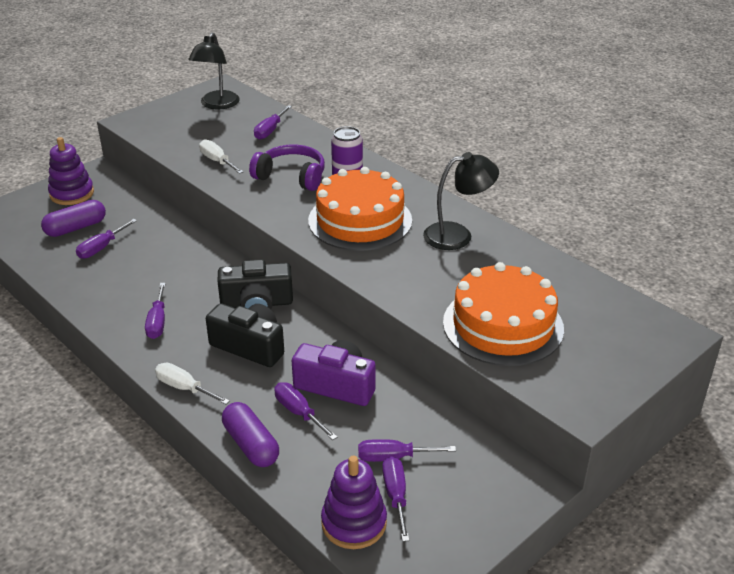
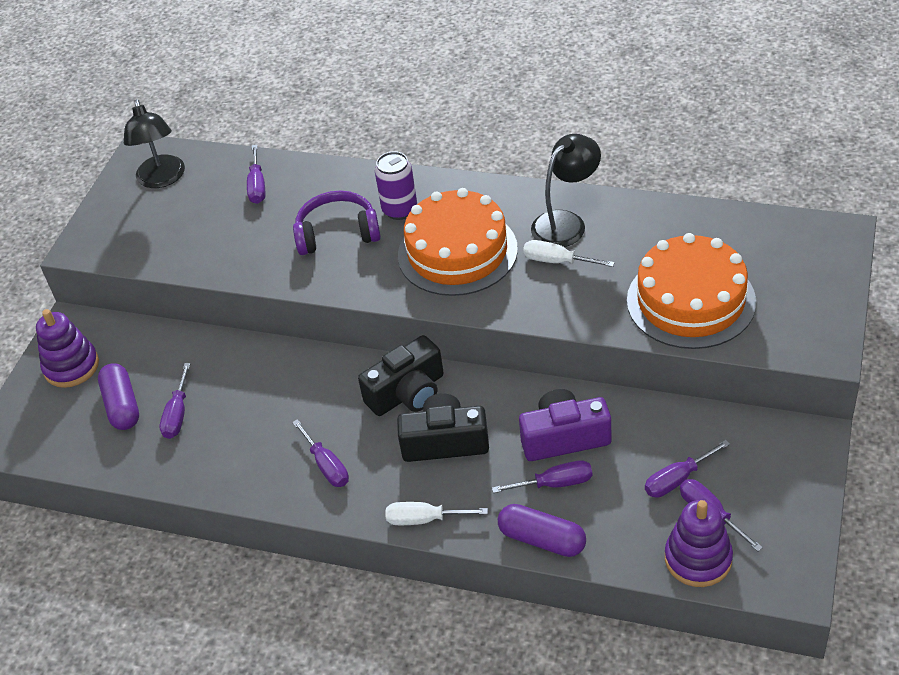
camera: 25 degrees left, 10 degrees up
purple capsule [41,200,106,237] -> purple capsule turned 45 degrees counterclockwise [98,363,139,430]
white screwdriver [199,139,244,174] -> white screwdriver moved to [523,240,615,267]
purple screwdriver [274,382,337,440] -> purple screwdriver turned 150 degrees clockwise [492,460,592,493]

